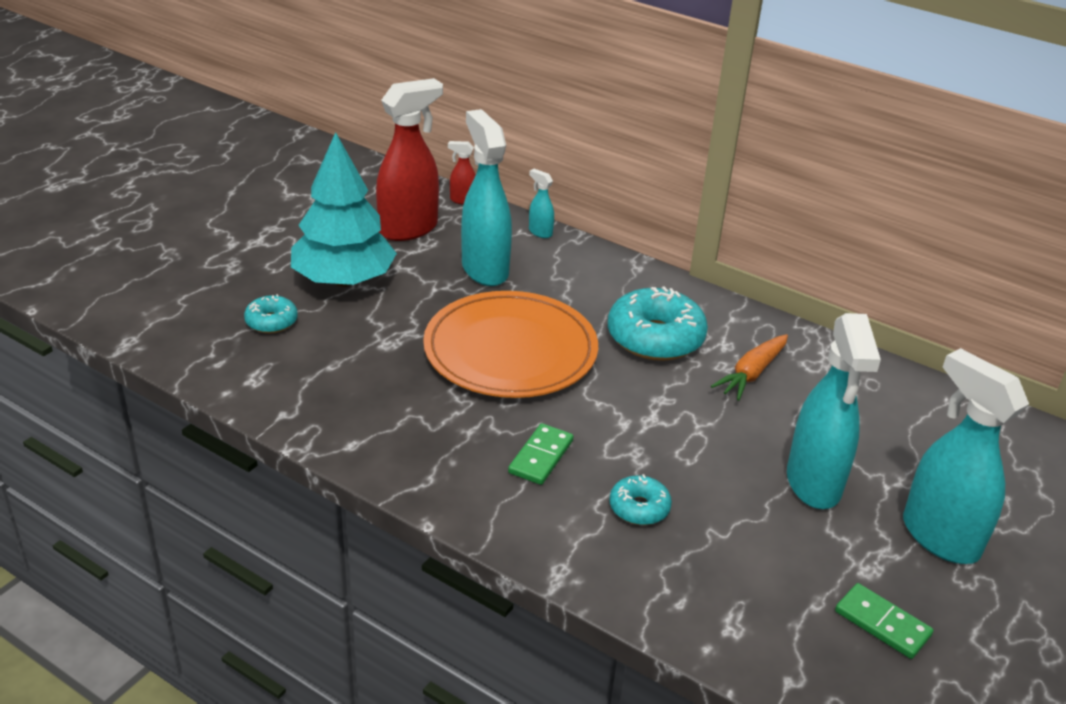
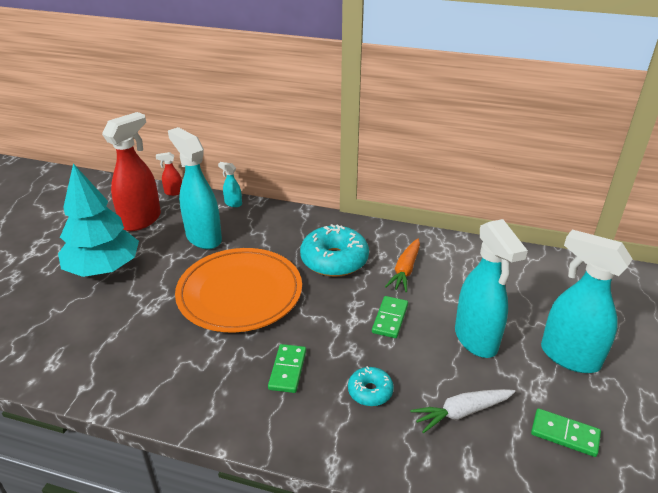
camera: 15 degrees left, 0 degrees up
turquoise donut [244,294,298,333] -> none
none -> green domino [372,296,408,338]
none -> white carrot [410,389,515,433]

